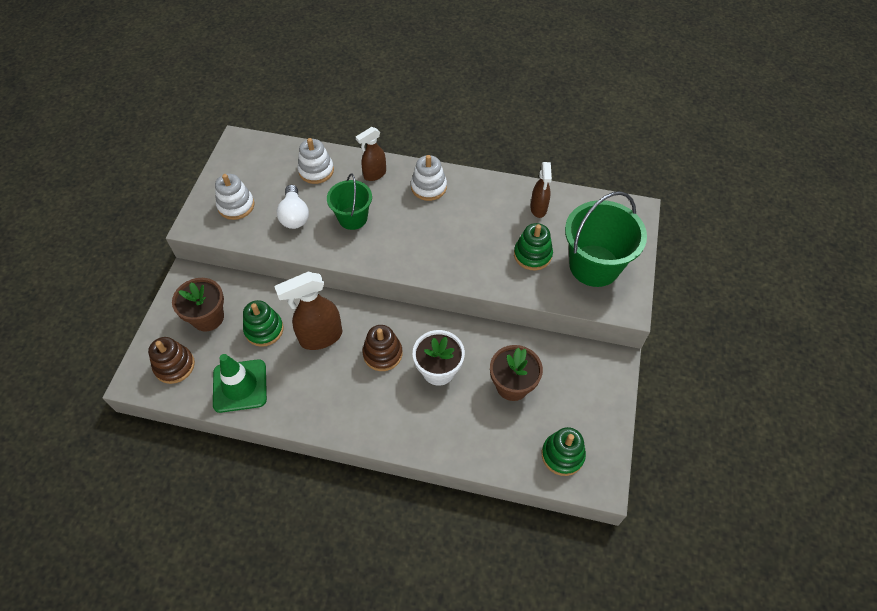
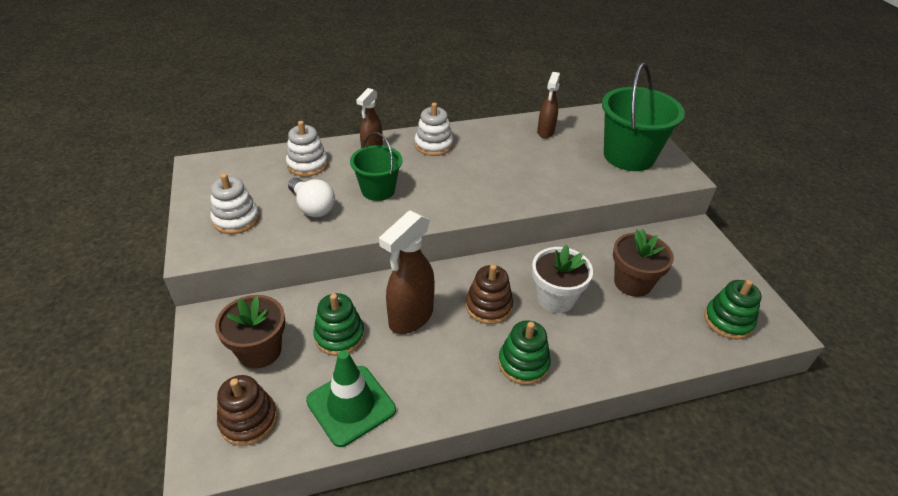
camera: 30 degrees left, 15 degrees down
green stacking toy [514,223,553,270] -> green stacking toy moved to [498,321,551,385]
brown spray bottle [530,162,552,218] -> brown spray bottle turned 45 degrees clockwise [537,72,560,138]

